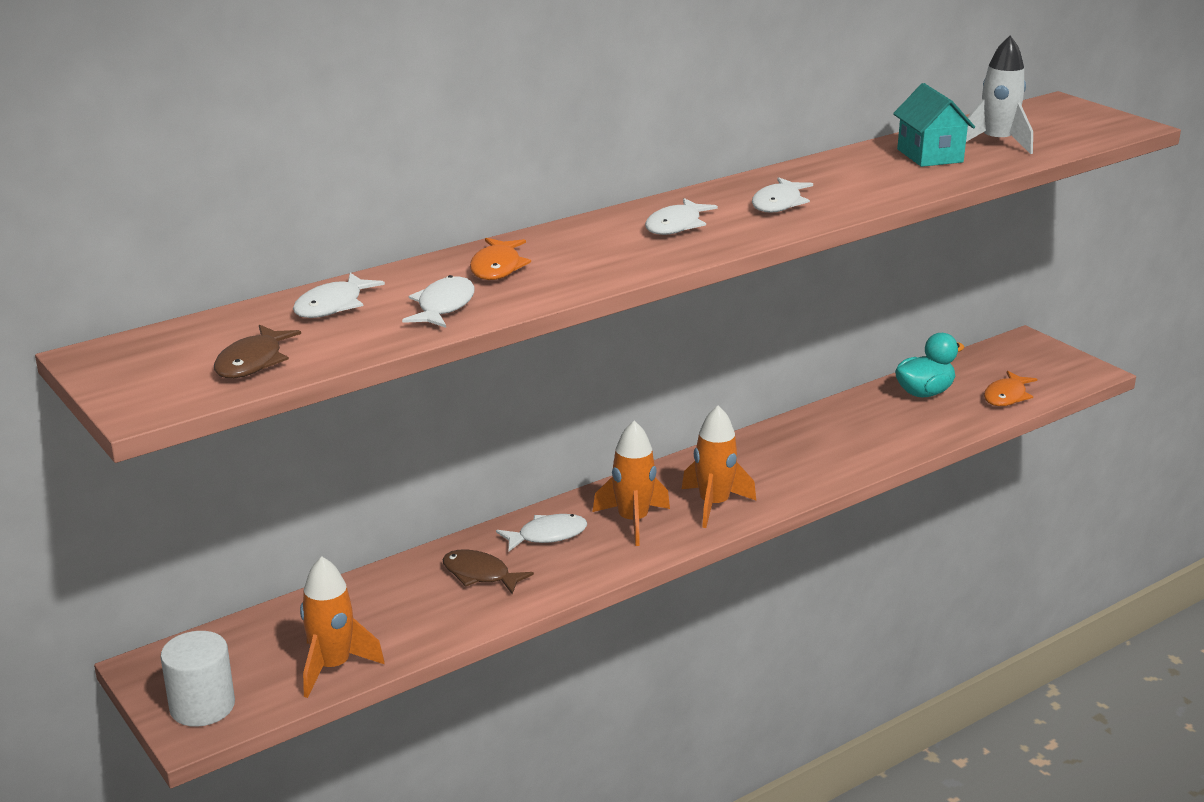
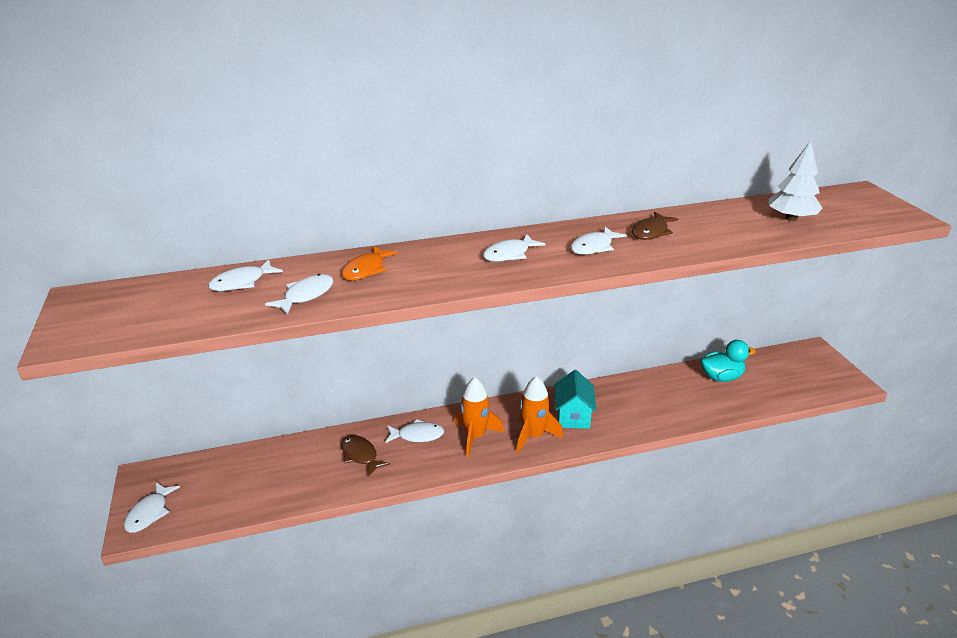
camera: 20 degrees right, 5 degrees up
white cylinder [161,631,235,727] -> white fish [124,482,180,533]
brown fish [214,324,301,378] -> brown fish moved to [632,212,678,240]
orange rocket [300,557,385,698] -> none
turquoise house [893,83,975,167] -> turquoise house moved to [555,370,596,429]
white rocket [966,36,1033,154] -> white tree [769,141,822,221]
orange fish [984,370,1037,406] -> none

